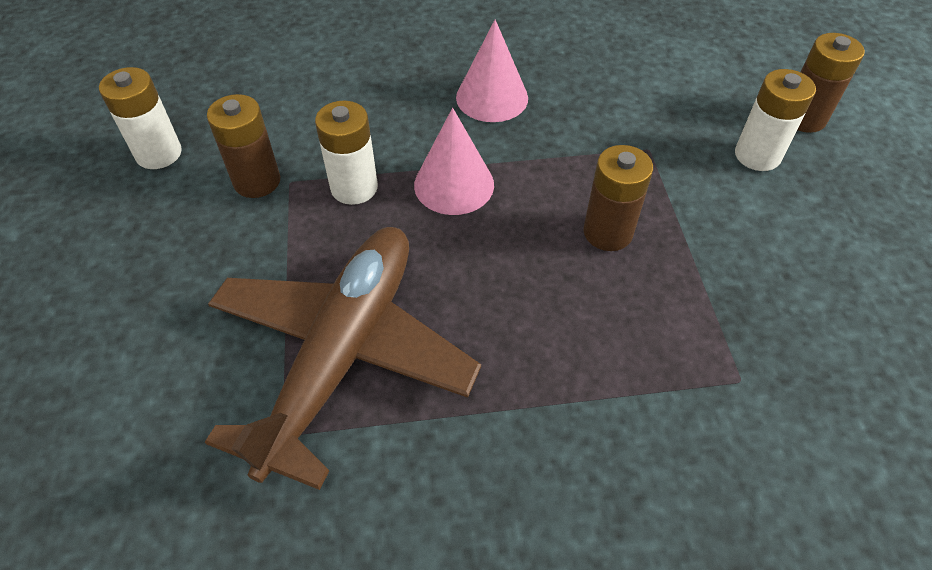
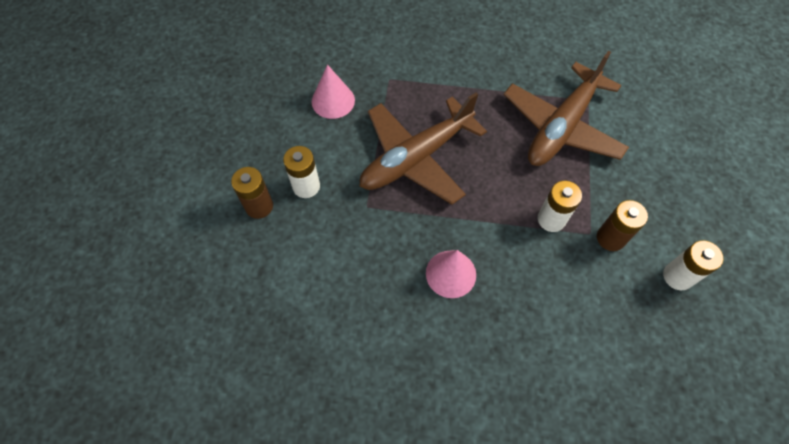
camera: 165 degrees left, 10 degrees up
pink cone [414,108,494,215] -> pink cone moved to [312,65,355,119]
brown battery [584,145,653,251] -> brown plane [359,92,487,204]

